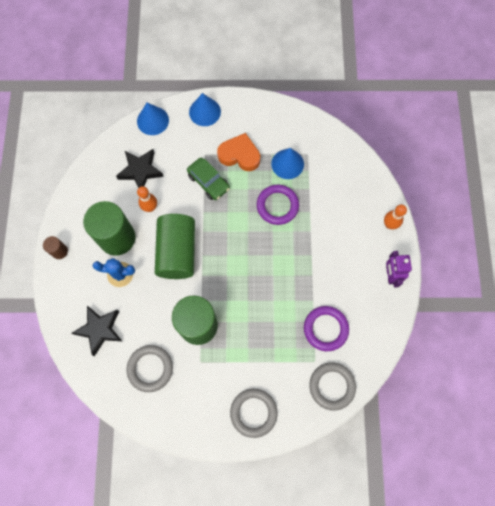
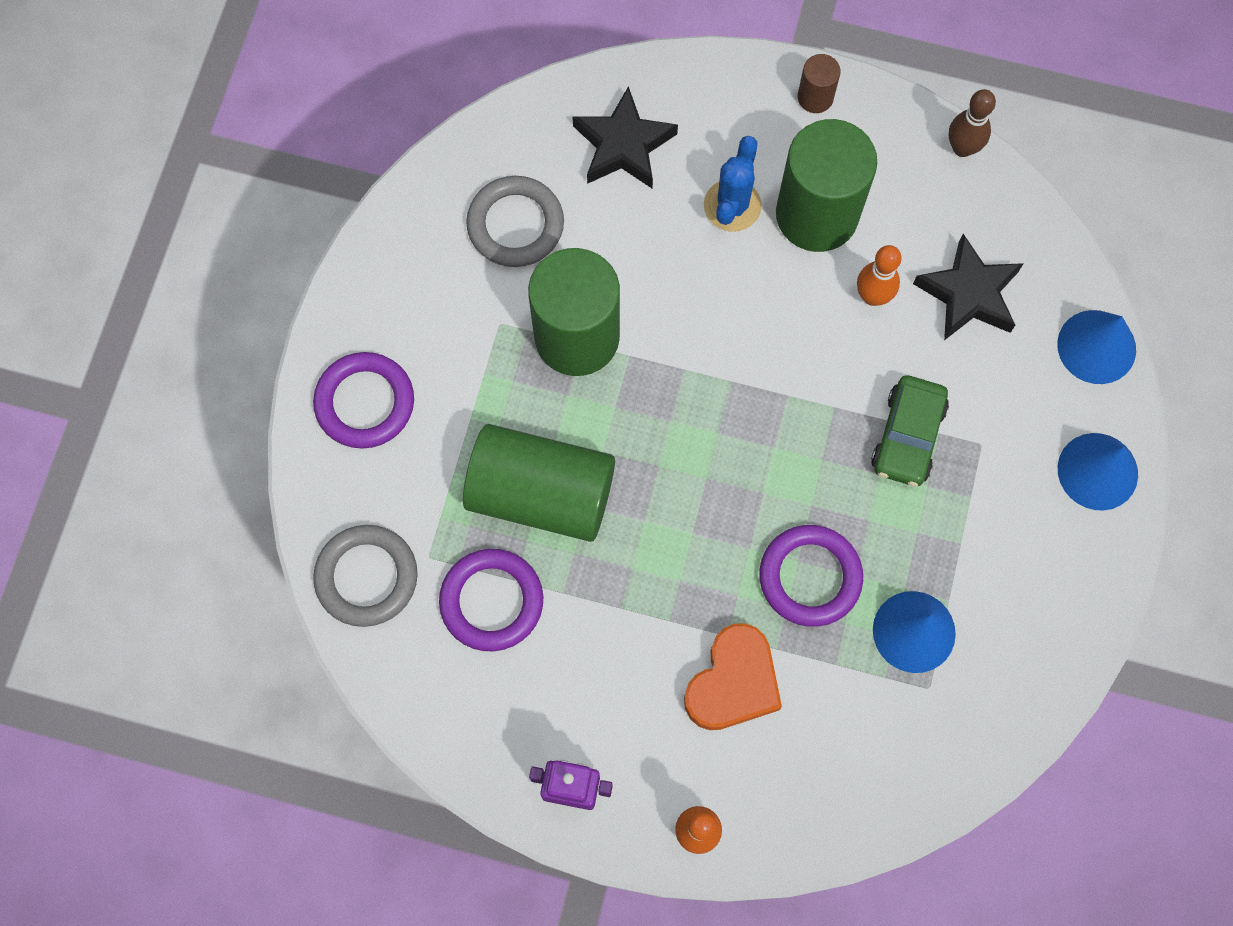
camera: 105 degrees right, 0 degrees up
green cylinder [155,214,195,279] -> green cylinder moved to [463,424,615,542]
green car [187,158,230,200] -> green car turned 45 degrees counterclockwise [871,375,949,487]
orange heart [217,133,260,171] -> orange heart moved to [684,623,782,730]
grey ring [230,389,277,438] -> purple ring [313,352,414,449]
none -> brown bowling pin [949,89,996,157]

